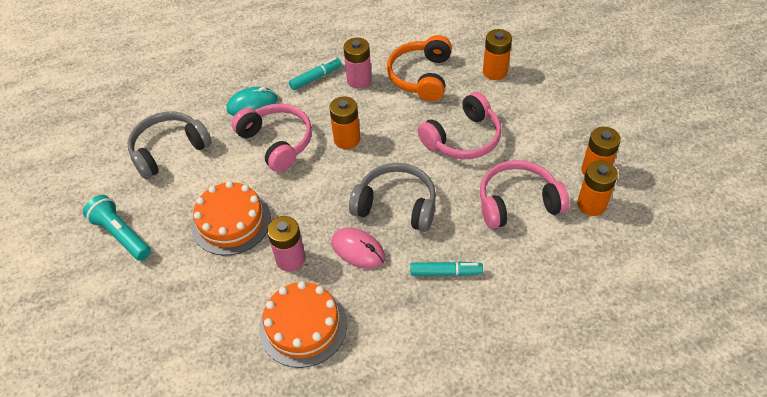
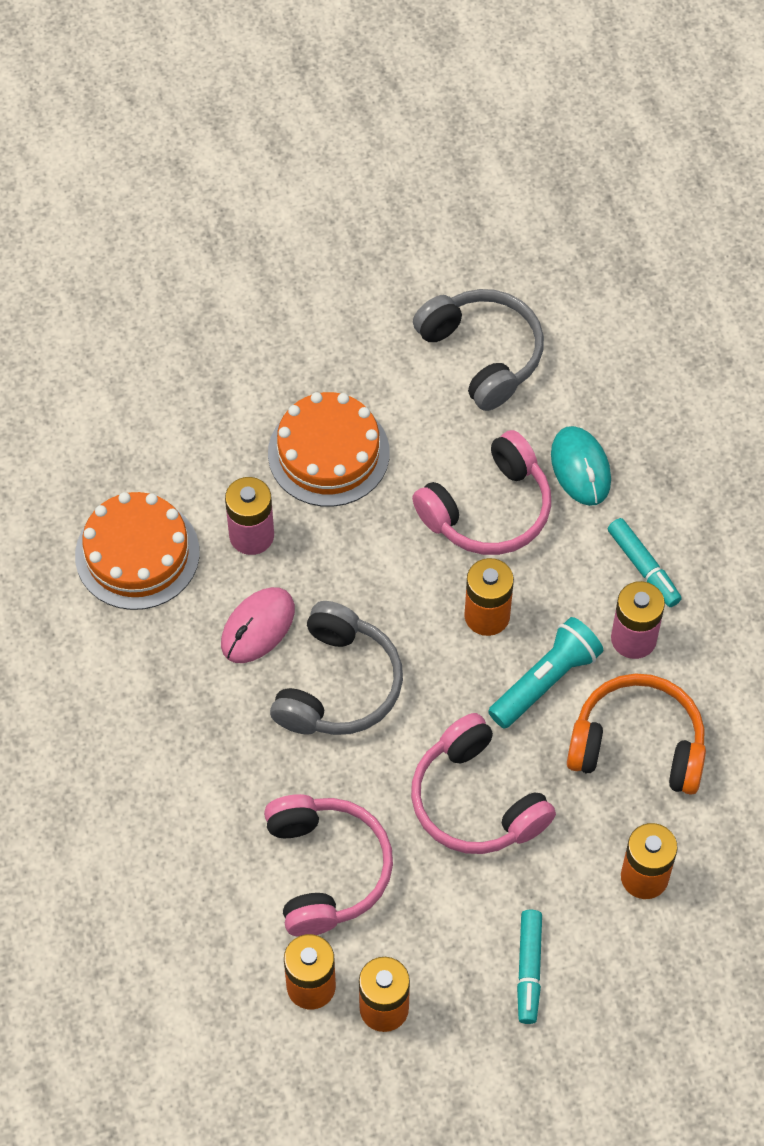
camera: 90 degrees right, 10 degrees up
turquoise flashlight [83,195,151,261] -> turquoise flashlight moved to [488,617,603,729]
turquoise marker [411,261,483,276] -> turquoise marker moved to [517,910,542,1024]

